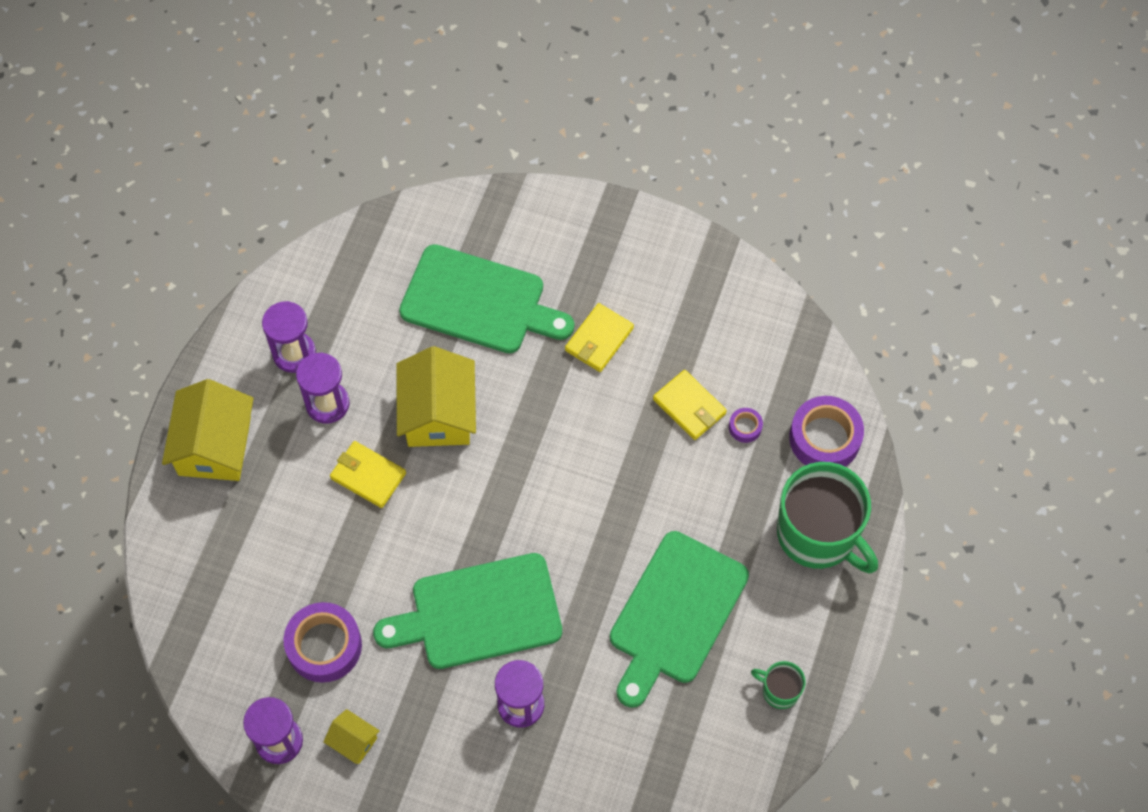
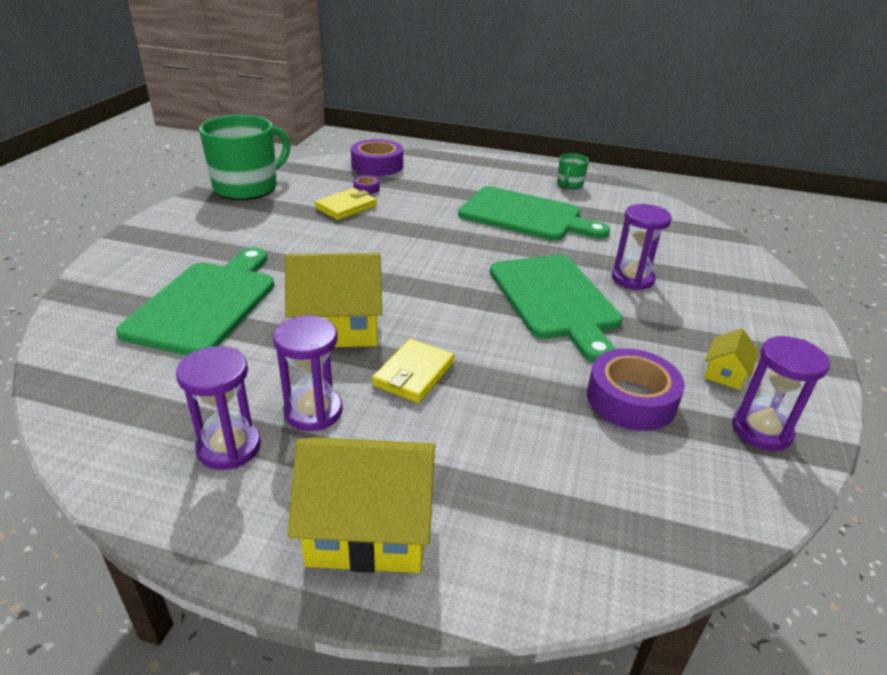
camera: 95 degrees left, 30 degrees down
yellow wallet [565,303,634,372] -> none
green mug [777,462,878,573] -> green mug moved to [199,114,291,200]

